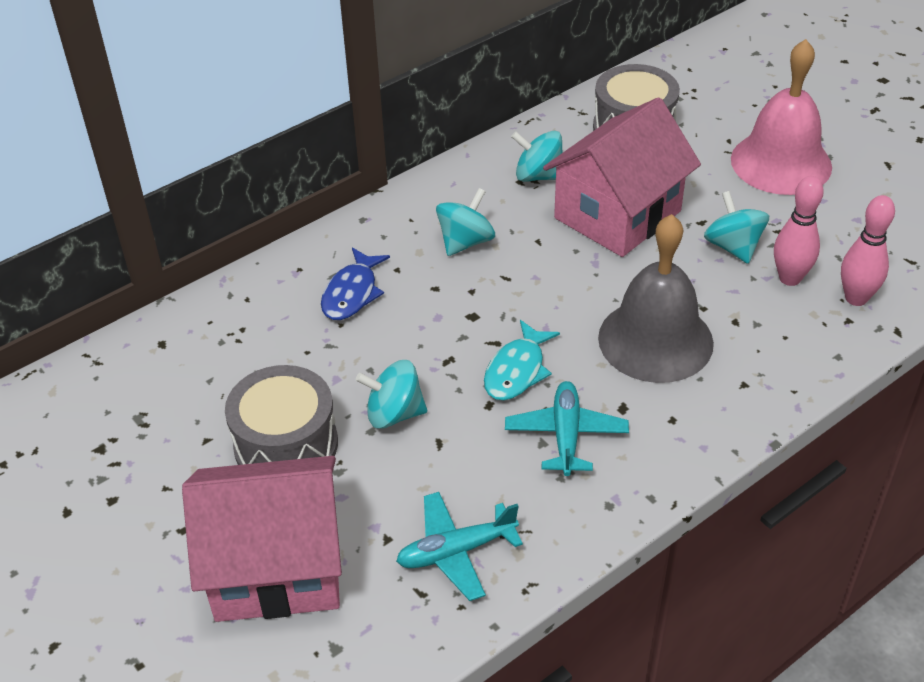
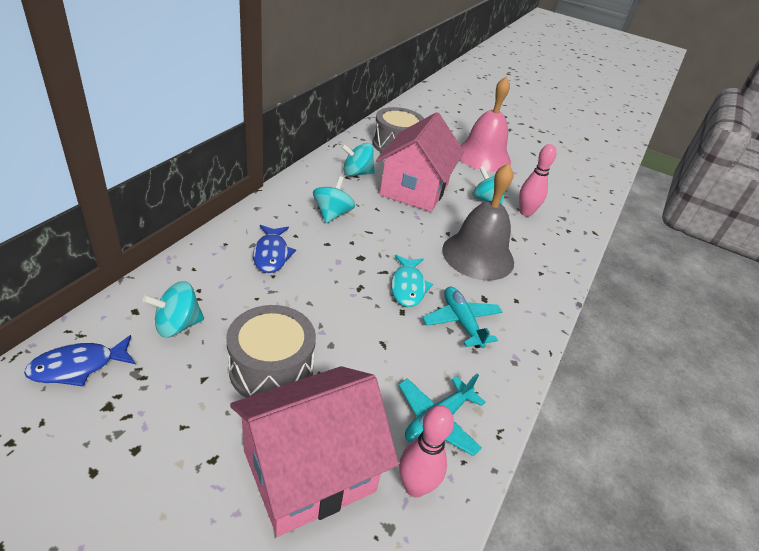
camera: 30 degrees left, 5 degrees down
turquoise spinning top [356,360,427,429] -> turquoise spinning top moved to [143,281,204,338]
pink bowling pin [841,195,895,306] -> pink bowling pin moved to [399,405,454,498]
none -> blue fish [24,335,136,386]

